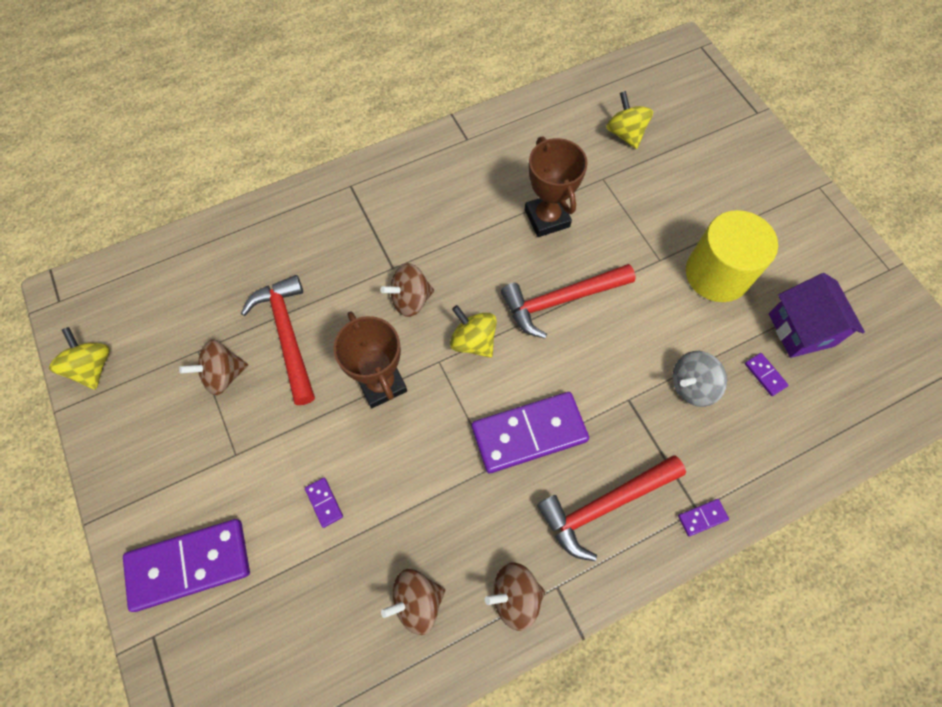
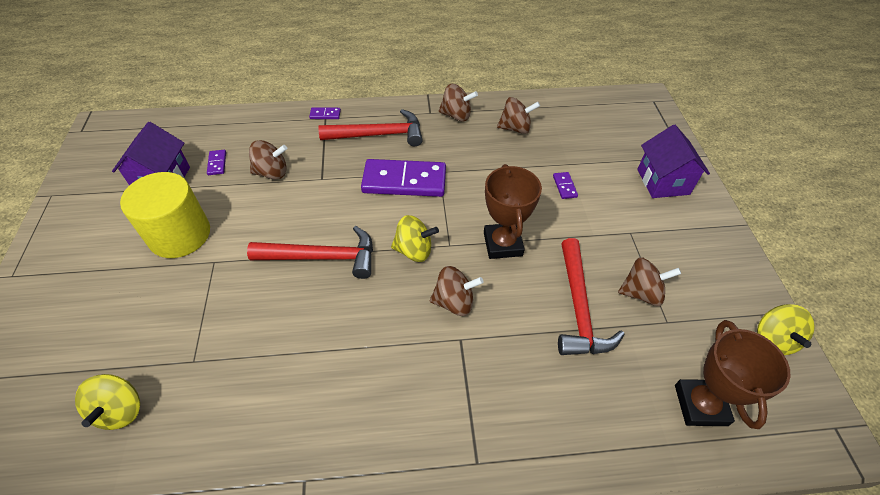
camera: 160 degrees left, 15 degrees down
purple domino [123,519,250,612] -> purple house [637,125,710,198]
yellow spinning top [450,305,497,358] -> yellow spinning top turned 60 degrees counterclockwise [391,215,439,262]
brown trophy [525,137,588,237] -> brown trophy moved to [675,320,791,429]
grey spinning top [672,351,727,407] -> brown spinning top [249,140,287,180]

